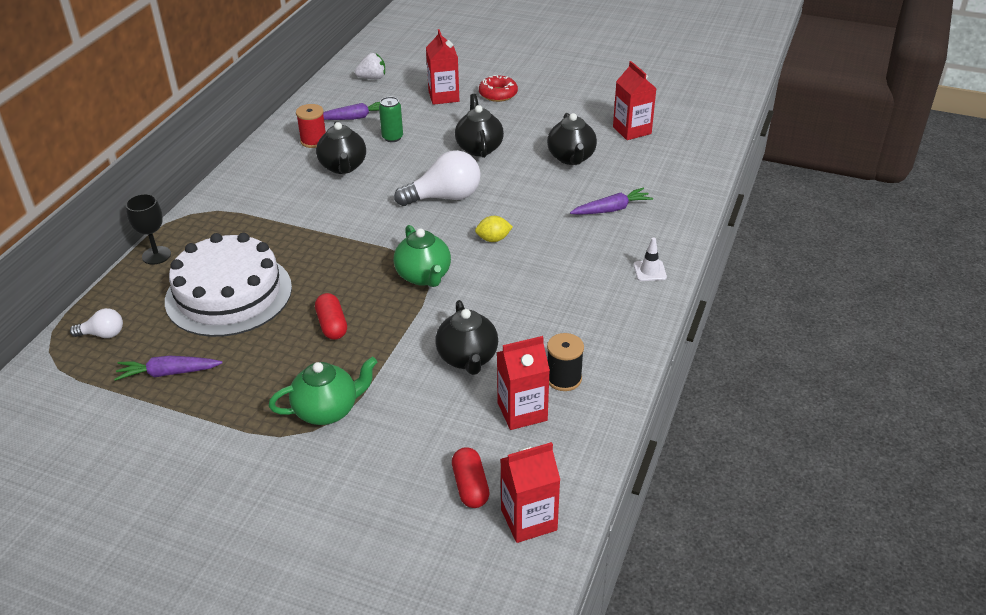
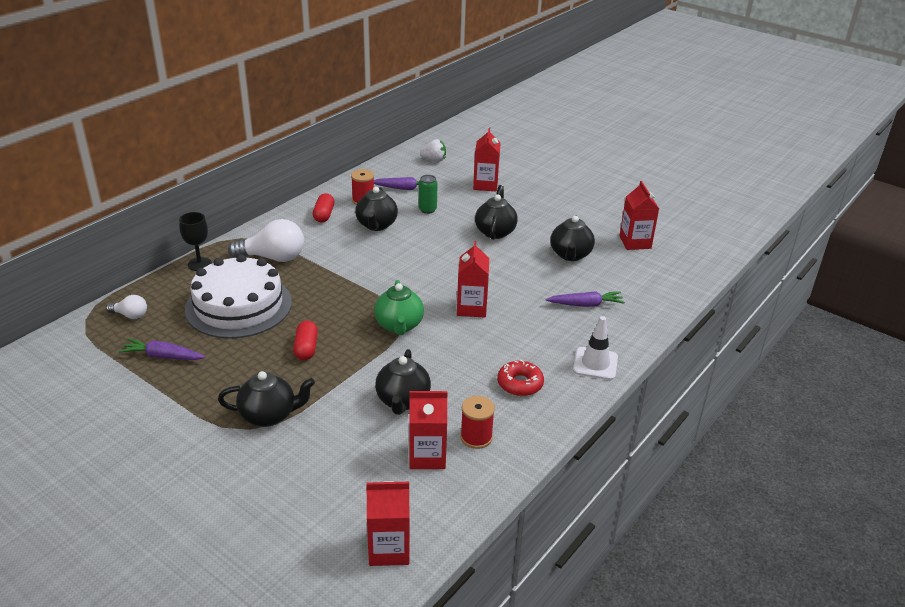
camera: 15 degrees right, 5 degrees down
green teapot [269,357,377,425] -> black teapot [218,371,315,427]
white light bulb [394,150,480,206] -> white light bulb moved to [228,219,304,262]
red capsule [452,447,490,508] -> red capsule moved to [313,193,334,222]
yellow lemon [475,216,513,242] -> red carton [457,241,489,317]
red donut [479,75,518,102] -> red donut moved to [497,360,544,396]
black spool [547,333,584,391] -> red spool [460,396,495,449]
white traffic cone [634,238,667,281] -> white traffic cone [573,316,618,380], size x1.55

